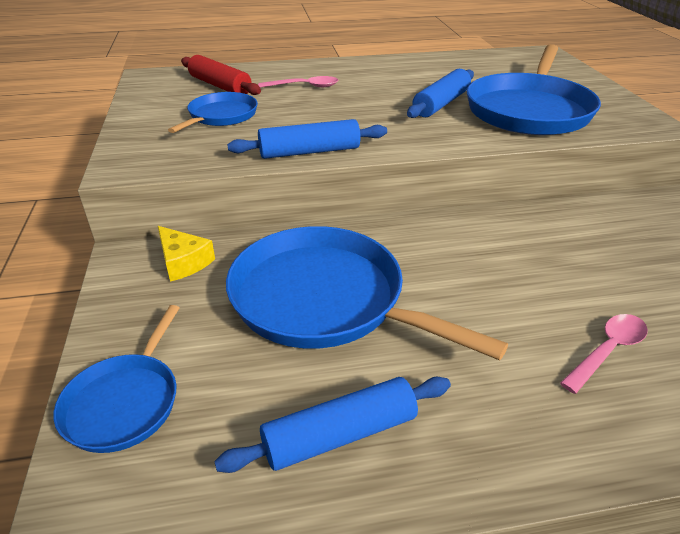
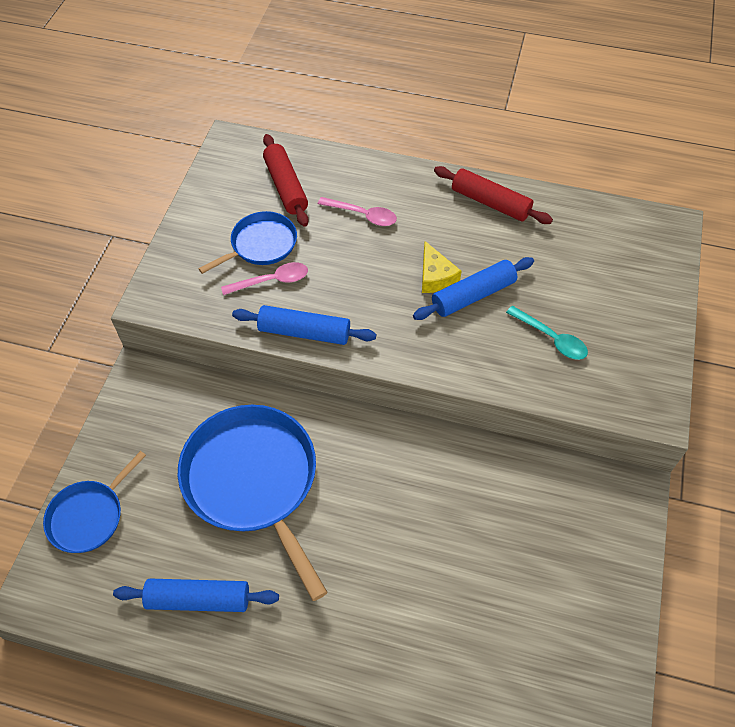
camera: 25 degrees right, 20 degrees up
yellow cheese [158,226,215,282] -> yellow cheese moved to [422,241,461,293]
blue pan [467,44,601,135] -> turquoise spoon [506,306,588,360]
pink spoon [560,314,648,394] -> pink spoon moved to [221,262,308,295]
none -> red rolling pin [434,166,553,224]

